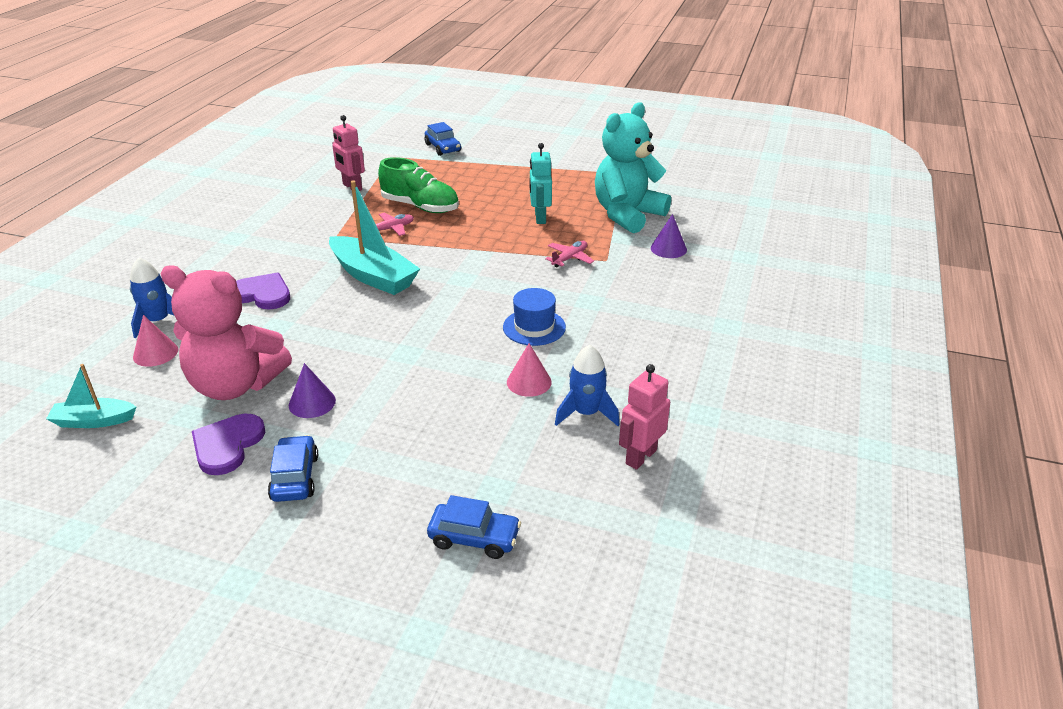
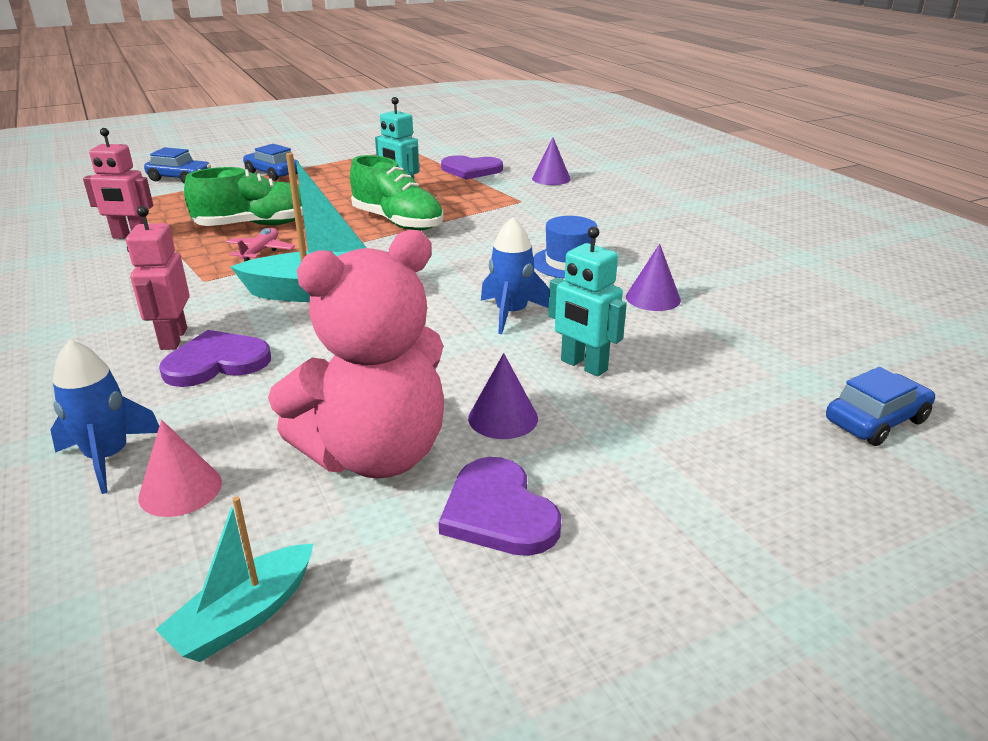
camera: 45 degrees left, 5 degrees down
blue car [268,435,318,502] -> blue car moved to [243,144,299,181]
pink cone [507,343,552,397] -> purple cone [626,244,681,311]
pink plane [545,241,594,267] -> none
blue rocket [555,345,620,426] -> blue rocket moved to [481,217,549,334]
turquoise teddy bear [595,102,671,233] -> purple heart [441,155,503,180]
pink robot [619,364,670,470] -> pink robot moved to [126,206,190,350]
none -> green shoe [350,155,444,231]
none -> turquoise robot [548,226,627,376]

